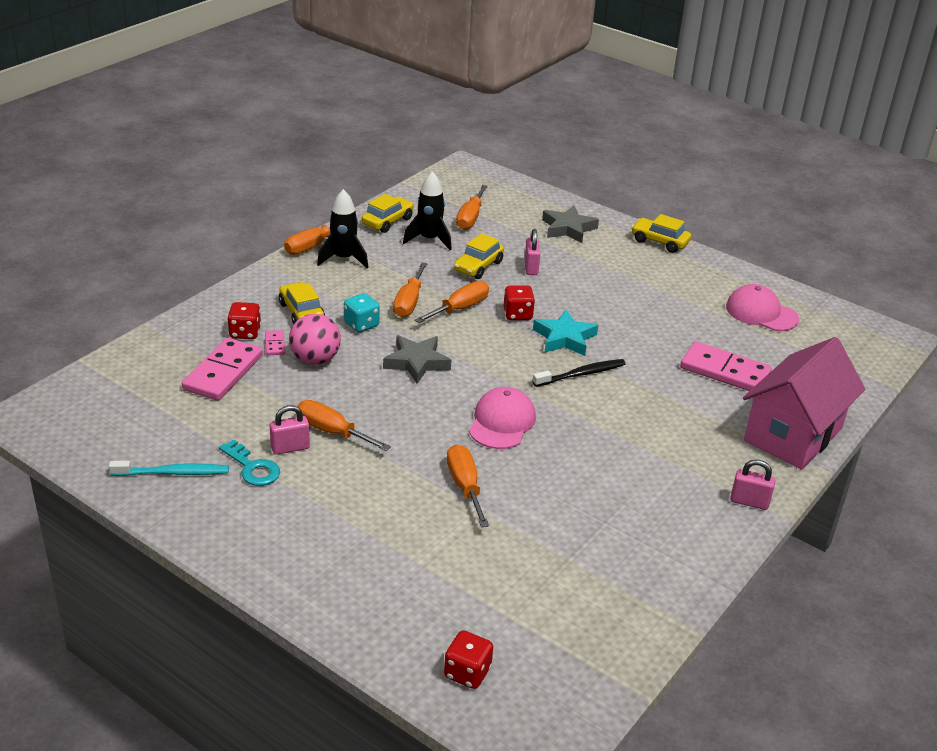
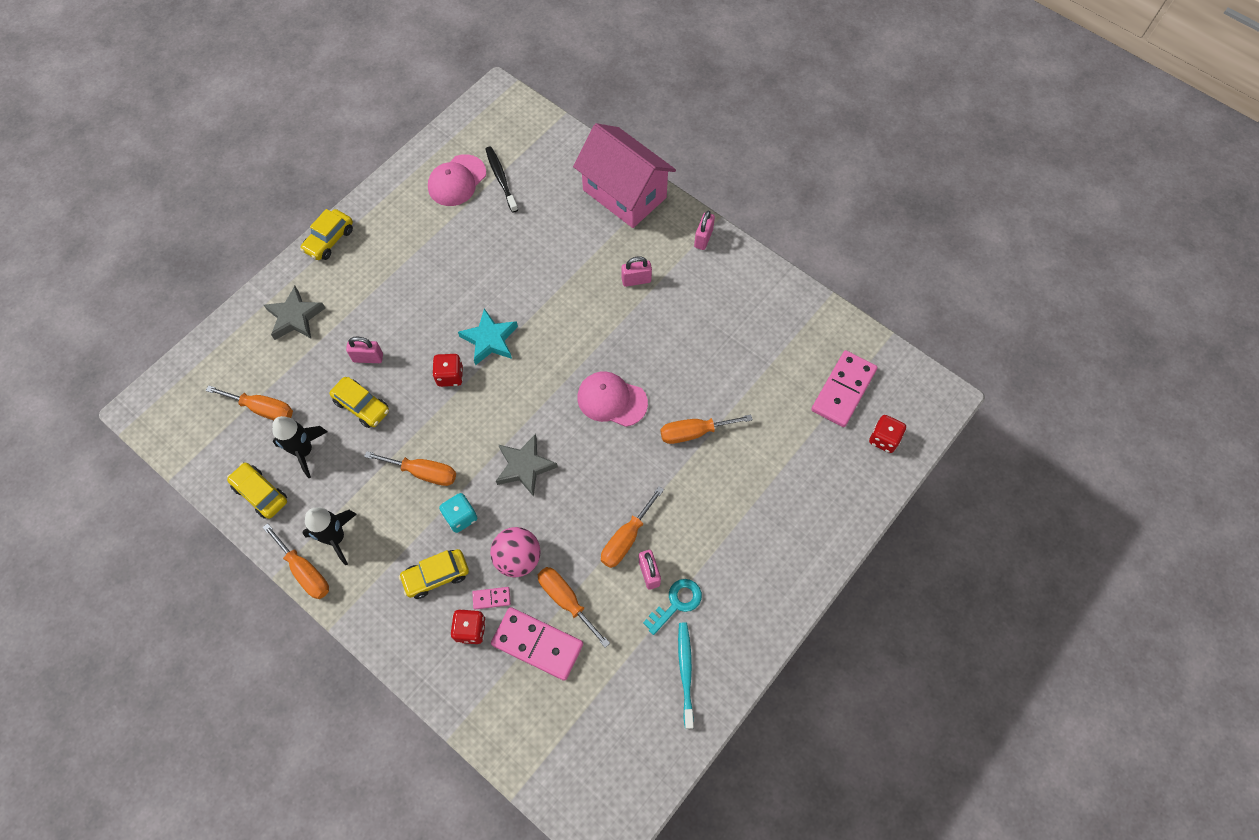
camera: 85 degrees left, 30 degrees up
orange screwdriver [415,281,489,323] -> orange screwdriver moved to [538,567,610,648]
black toothbrush [533,359,625,387] -> black toothbrush moved to [485,146,518,213]
pink domino [680,341,772,391] -> pink domino moved to [811,350,878,427]
none -> pink padlock [621,256,652,287]

